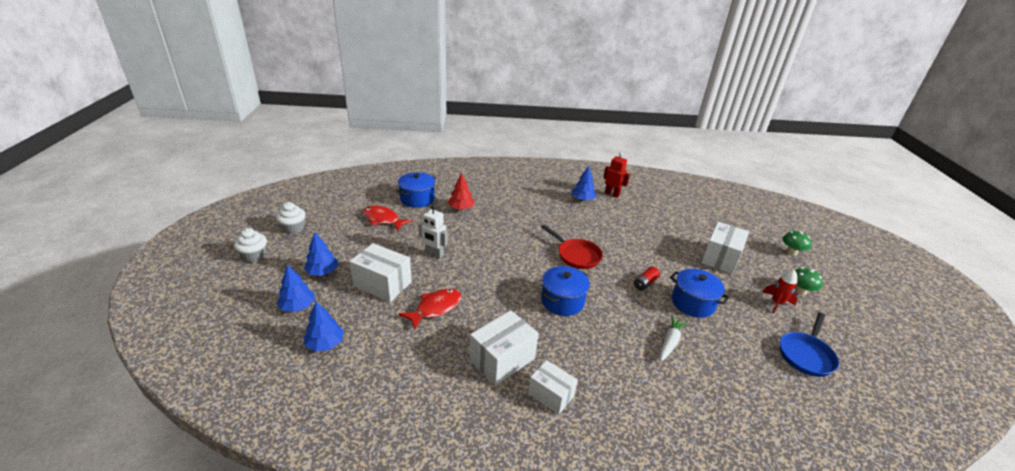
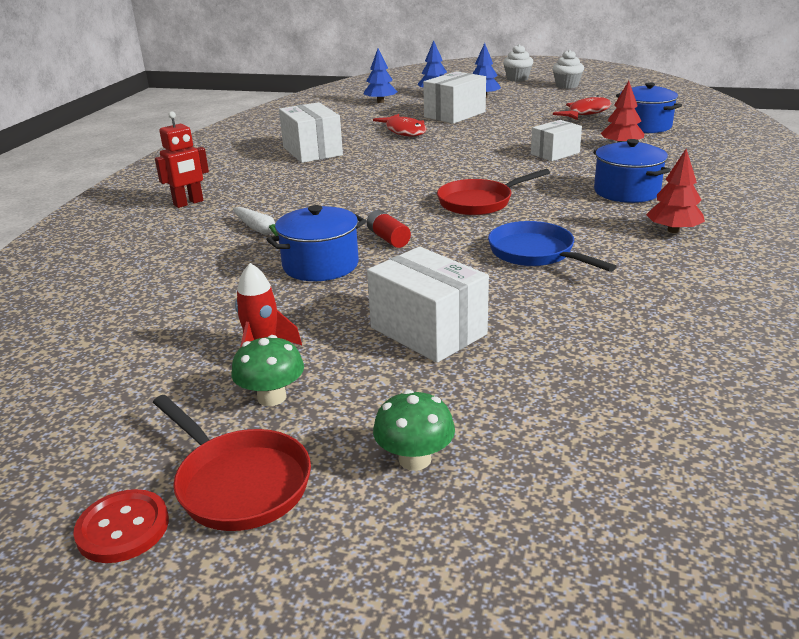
camera: 110 degrees right, 5 degrees down
white robot [418,205,448,259] -> none
white box [528,360,578,415] -> white box moved to [531,120,582,161]
blue pot [541,266,590,316] -> blue pot moved to [593,139,671,203]
blue tree [572,166,597,201] -> red tree [646,149,705,233]
red robot [603,152,630,198] -> red robot moved to [155,111,209,208]
blue pan [779,313,839,377] -> blue pan moved to [488,221,617,272]
none -> red button [73,489,169,563]
none -> red pan [153,395,311,531]

